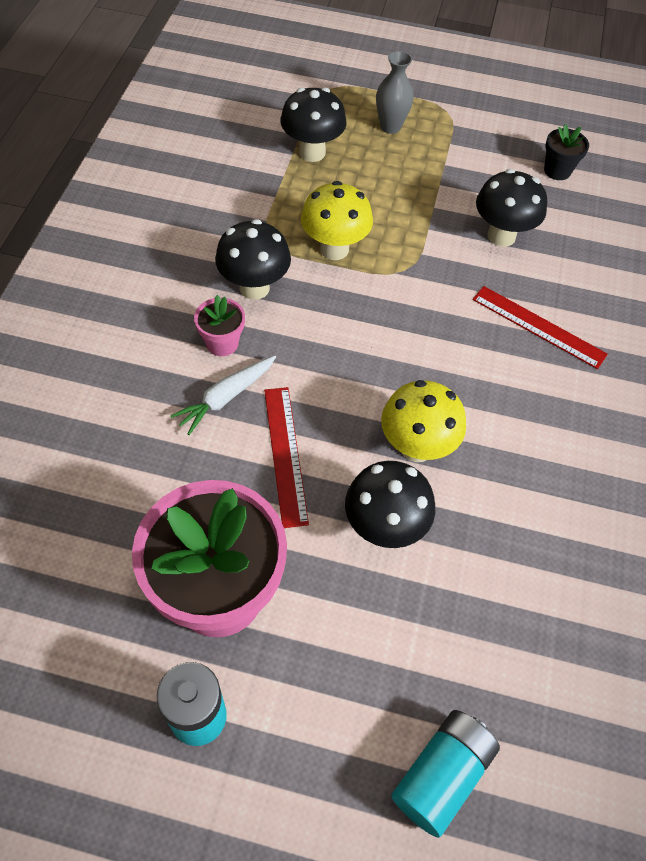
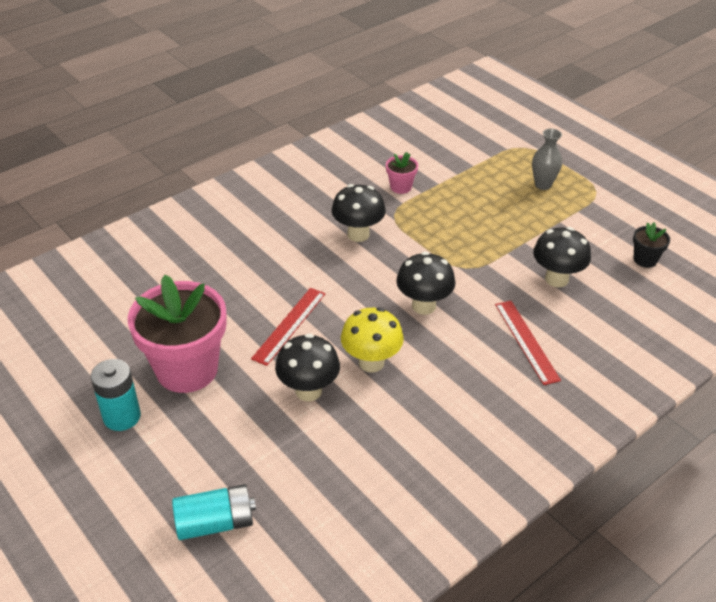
camera: 40 degrees right, 15 degrees down
white carrot [171,355,276,435] -> none
pink flower pot [194,295,245,356] -> pink flower pot moved to [386,152,418,194]
black mushroom [280,88,347,162] -> black mushroom moved to [396,252,456,315]
yellow mushroom [301,181,373,260] -> none

